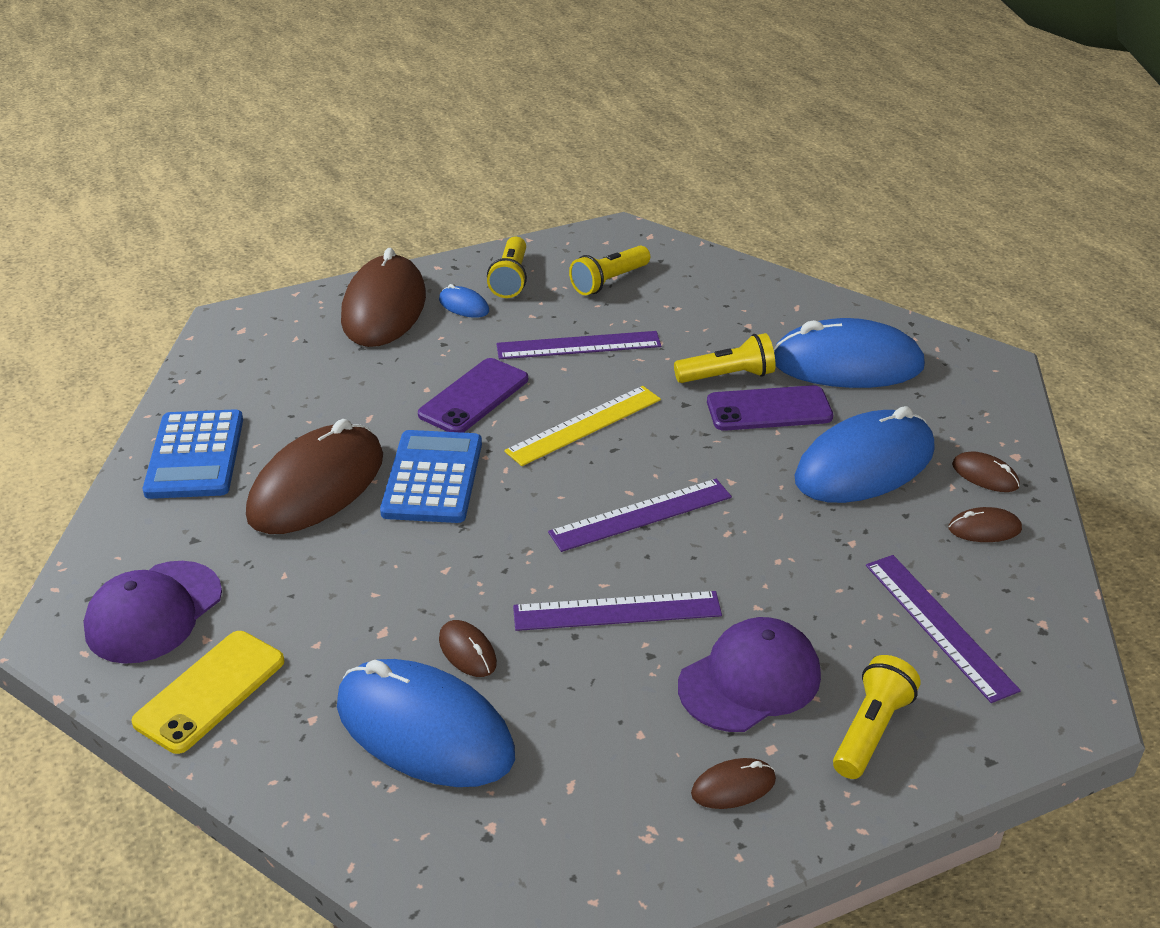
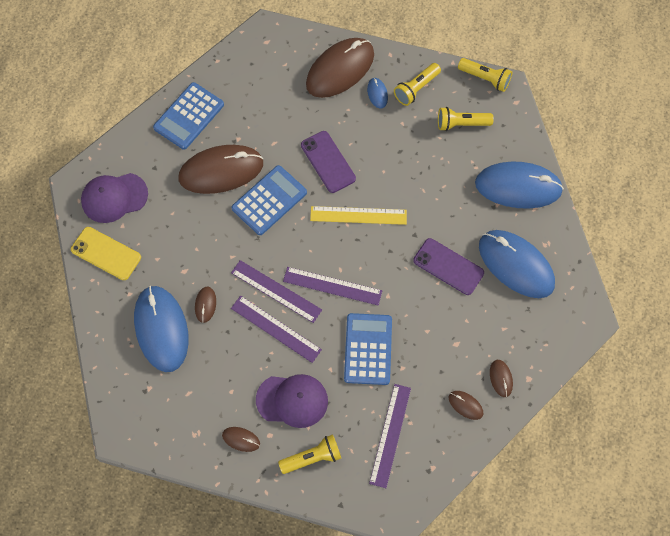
camera: 40 degrees right, 30 degrees up
yellow phone [131,631,285,754] -> yellow phone turned 45 degrees clockwise [71,227,141,280]
purple phone [418,358,528,433] -> purple phone turned 75 degrees clockwise [301,131,356,193]
purple ruler [496,331,661,359] -> purple ruler moved to [231,260,322,323]
yellow flashlight [674,333,775,383] -> yellow flashlight moved to [458,58,512,92]
blue mouse [795,406,935,503] -> blue mouse moved to [475,162,564,209]
none -> blue calculator [344,313,392,385]

